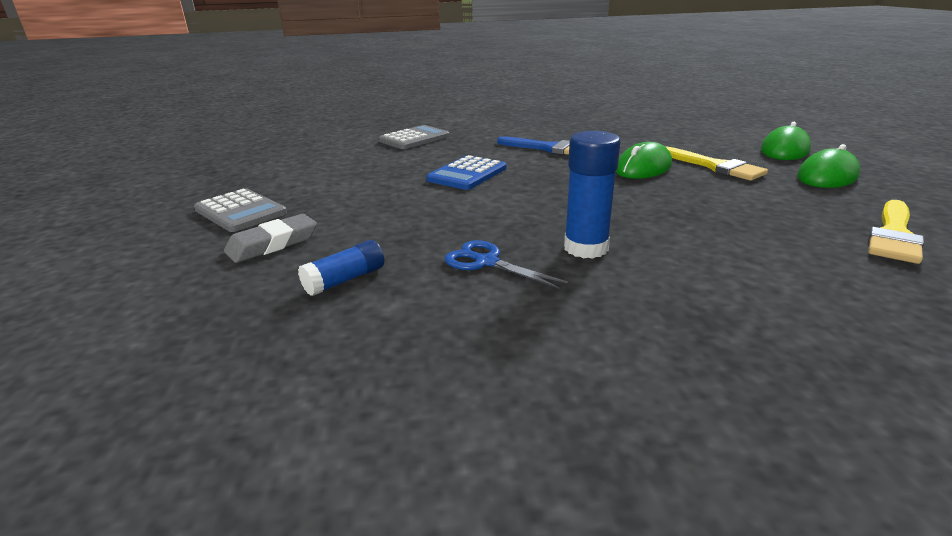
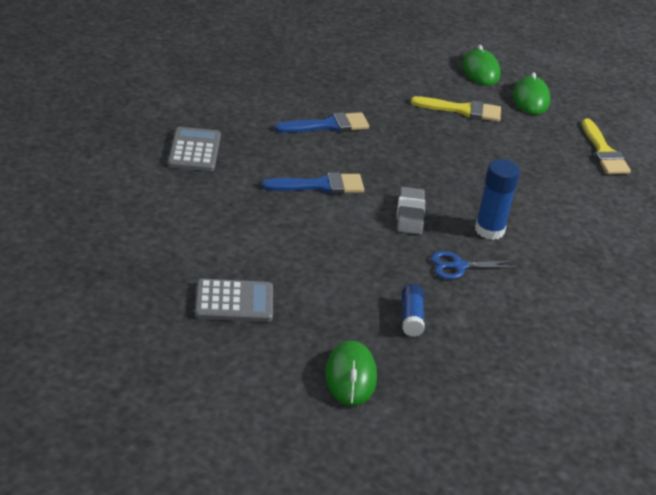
camera: 50 degrees left, 10 degrees up
grey eraser [224,214,317,263] -> grey eraser moved to [397,187,425,235]
blue calculator [426,155,506,190] -> blue brush [262,172,364,194]
green mouse [616,142,672,179] -> green mouse moved to [325,341,377,406]

